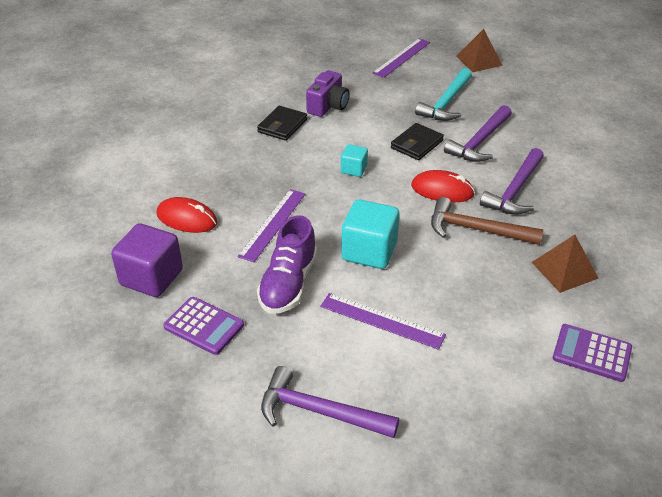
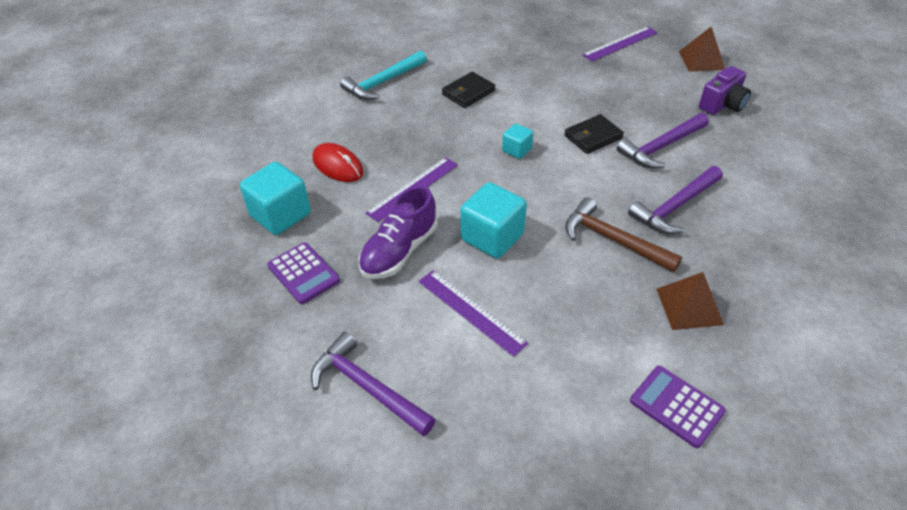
camera: 20 degrees right, 5 degrees up
purple cube [111,224,183,297] -> turquoise cube [240,162,311,235]
purple camera [306,70,349,117] -> purple camera moved to [699,66,751,115]
red mouse [411,170,475,203] -> none
turquoise hammer [415,68,472,121] -> turquoise hammer moved to [340,51,427,100]

